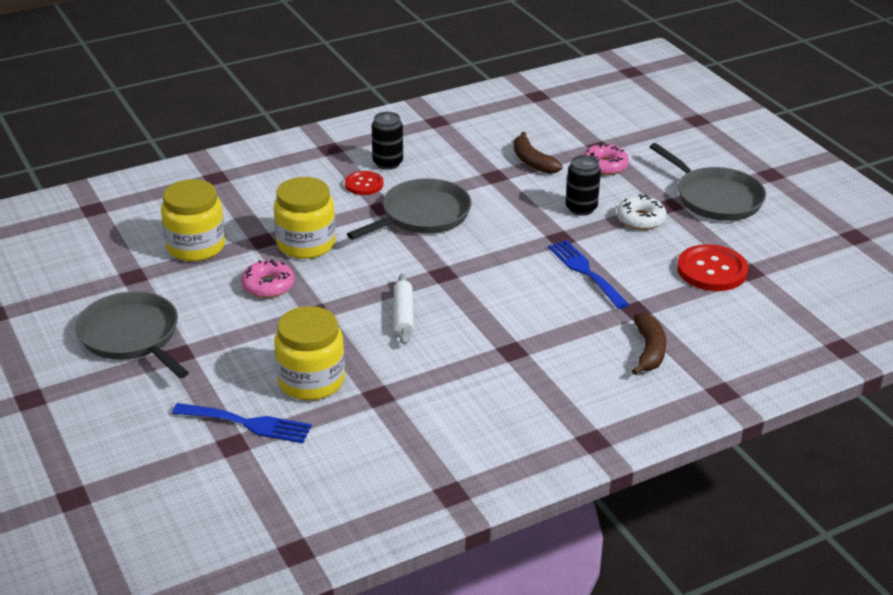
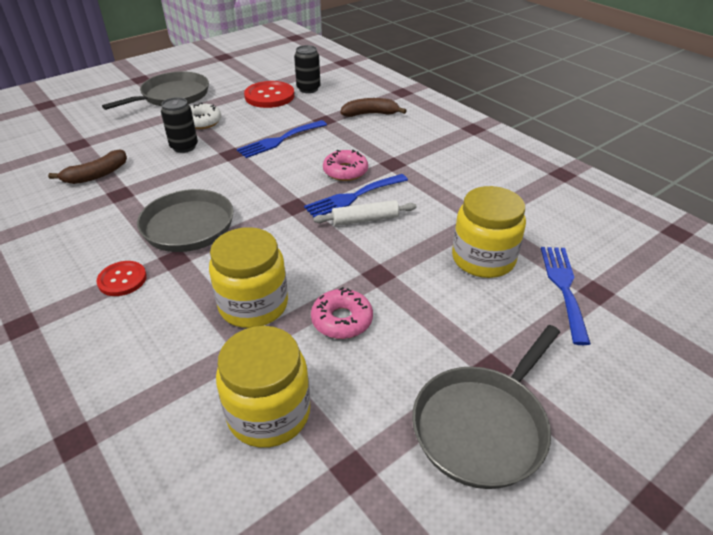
camera: 100 degrees left, 5 degrees up
black can [372,112,403,170] -> black can moved to [294,45,320,93]
pink donut [583,143,629,175] -> pink donut moved to [323,150,368,181]
none -> blue fork [304,174,408,217]

